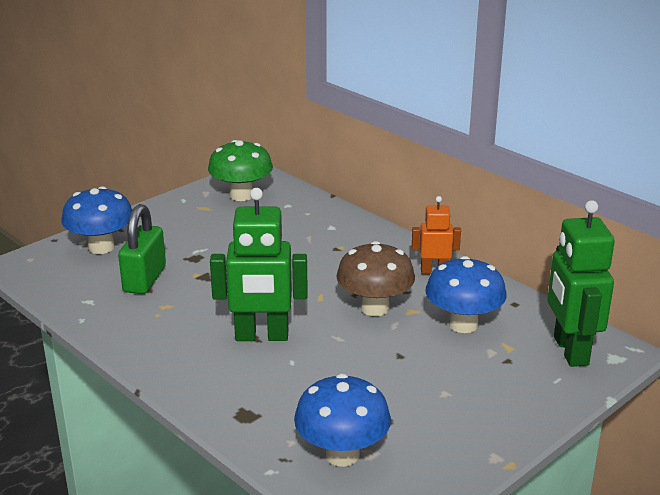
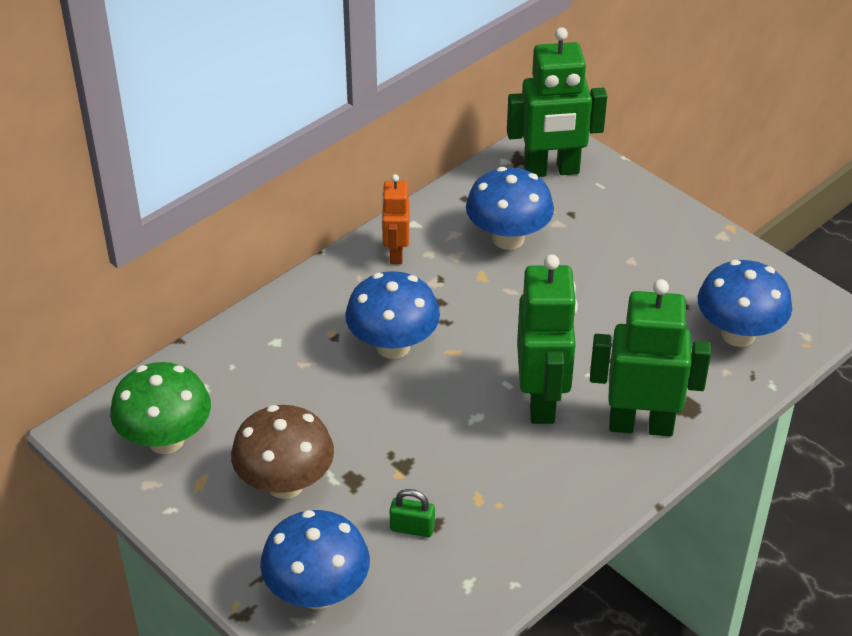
camera: 90 degrees left, 15 degrees up
green padlock [118,204,166,294] -> green padlock [390,489,435,537], size x0.52
brown mushroom [336,241,415,316] -> brown mushroom moved to [231,405,334,499]
none -> blue mushroom [345,271,440,359]
none -> green robot [590,279,711,437]

